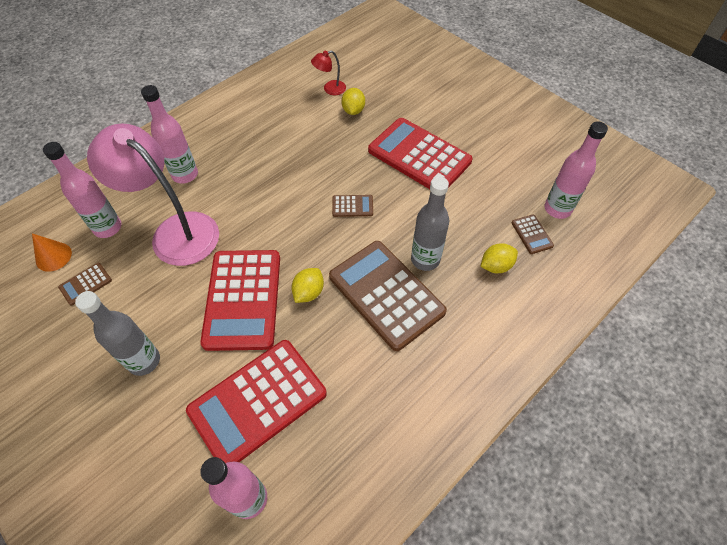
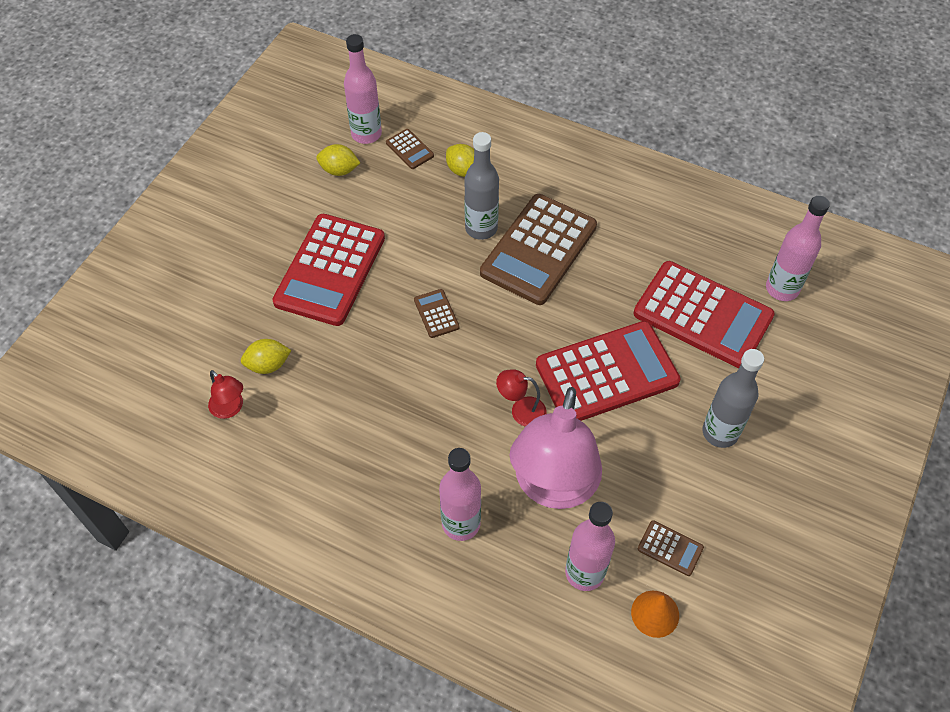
camera: 110 degrees left, 0 degrees up
yellow lemon [291,268,324,303] -> yellow lemon moved to [316,144,360,176]
brown calculator [512,215,554,254] -> brown calculator turned 90 degrees clockwise [386,129,434,169]
none -> red lamp [496,369,546,427]

